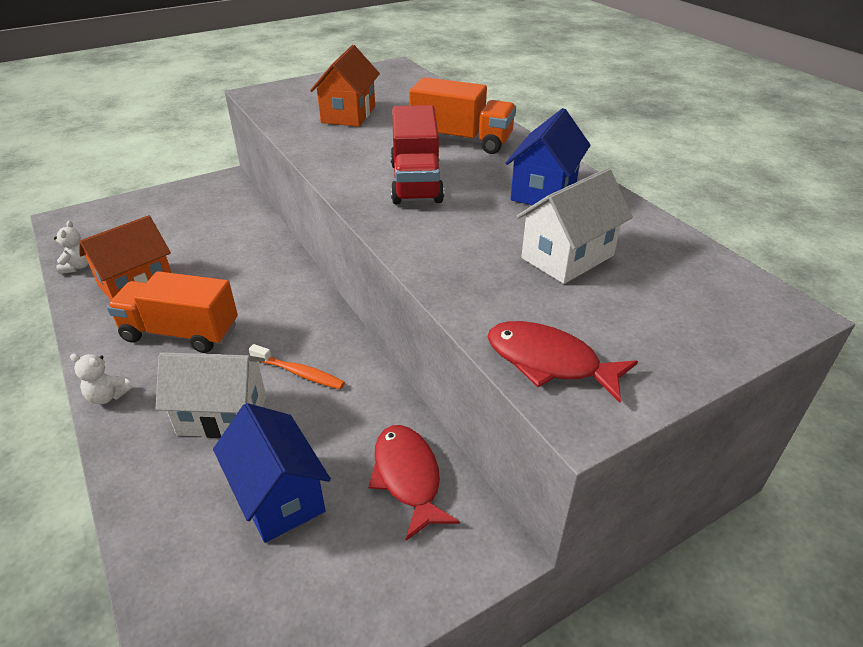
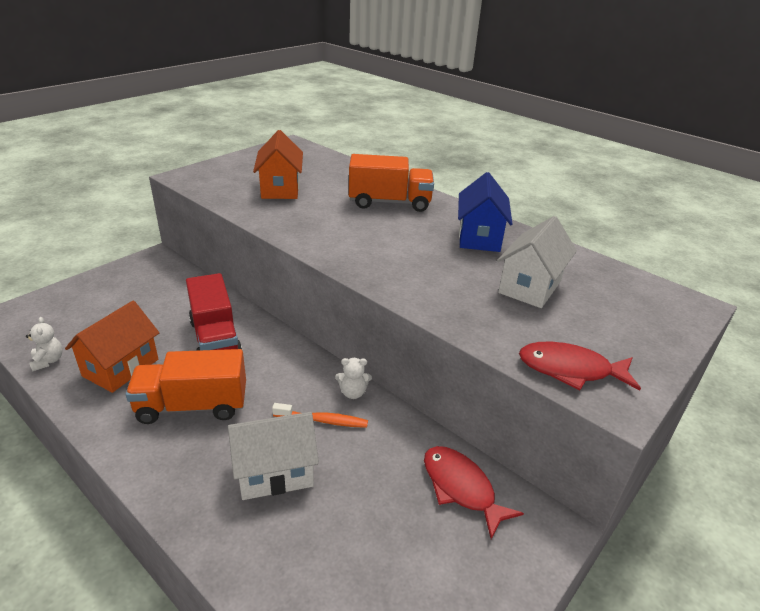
camera: 20 degrees left, 5 degrees down
white teddy bear [70,353,133,405] -> white teddy bear moved to [335,358,372,399]
blue house [213,403,331,543] -> none
red truck [390,105,444,204] -> red truck moved to [186,273,243,351]

